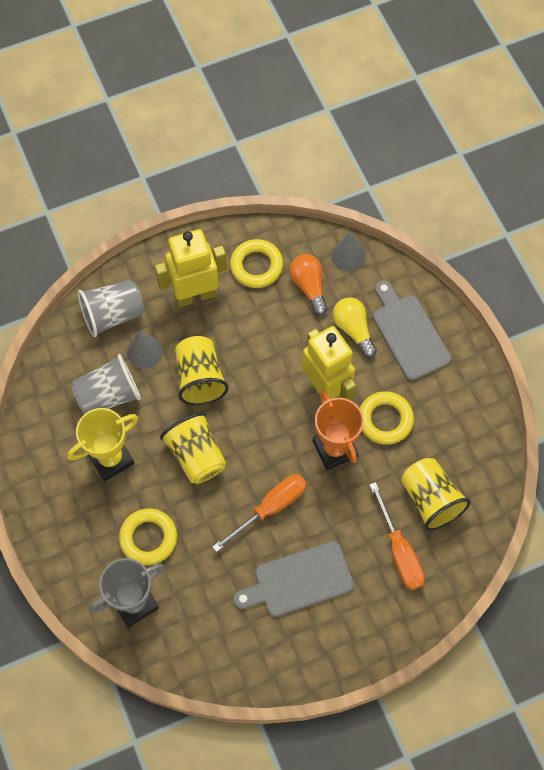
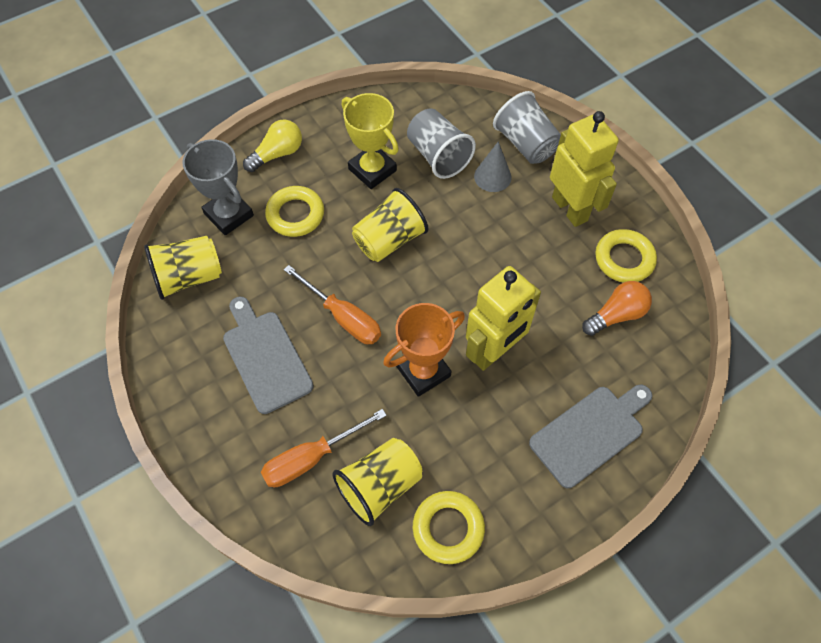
camera: 80 degrees right, 5 degrees down
yellow cup [175,336,229,405] -> yellow cup moved to [144,236,222,300]
grey cone [331,232,366,271] -> none
yellow light bulb [333,297,377,358] -> yellow light bulb moved to [243,120,302,172]
yellow ring [360,391,414,445] -> yellow ring moved to [413,491,485,564]

